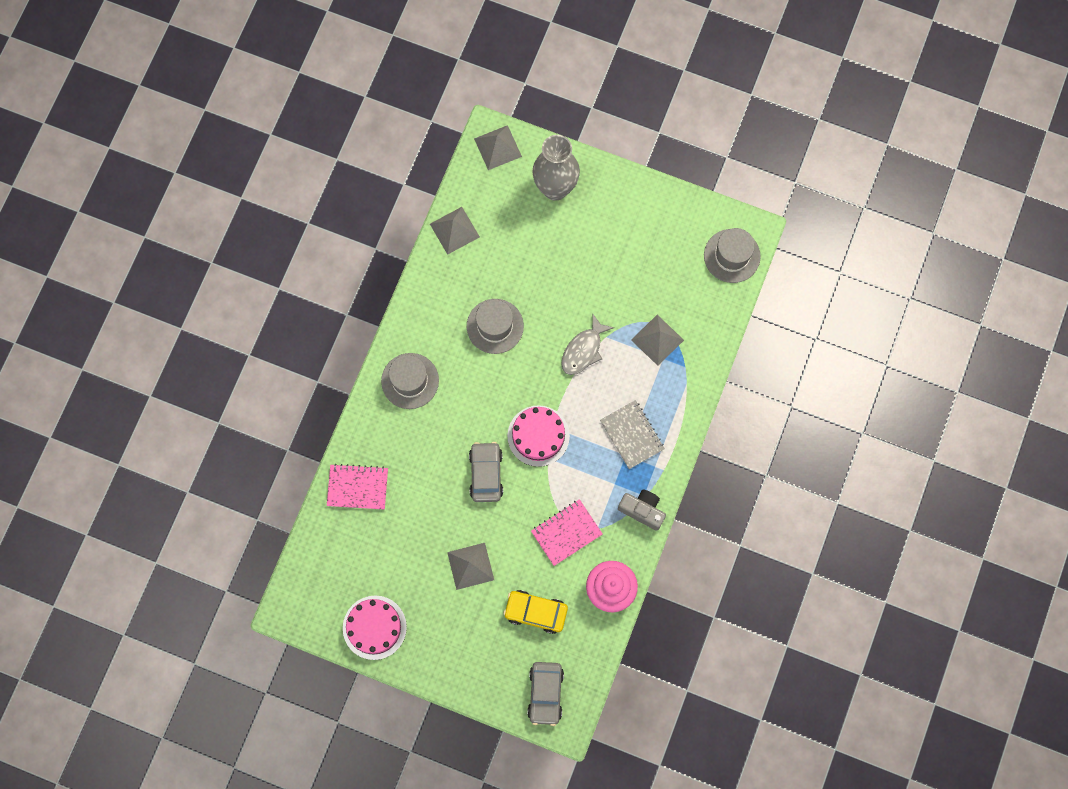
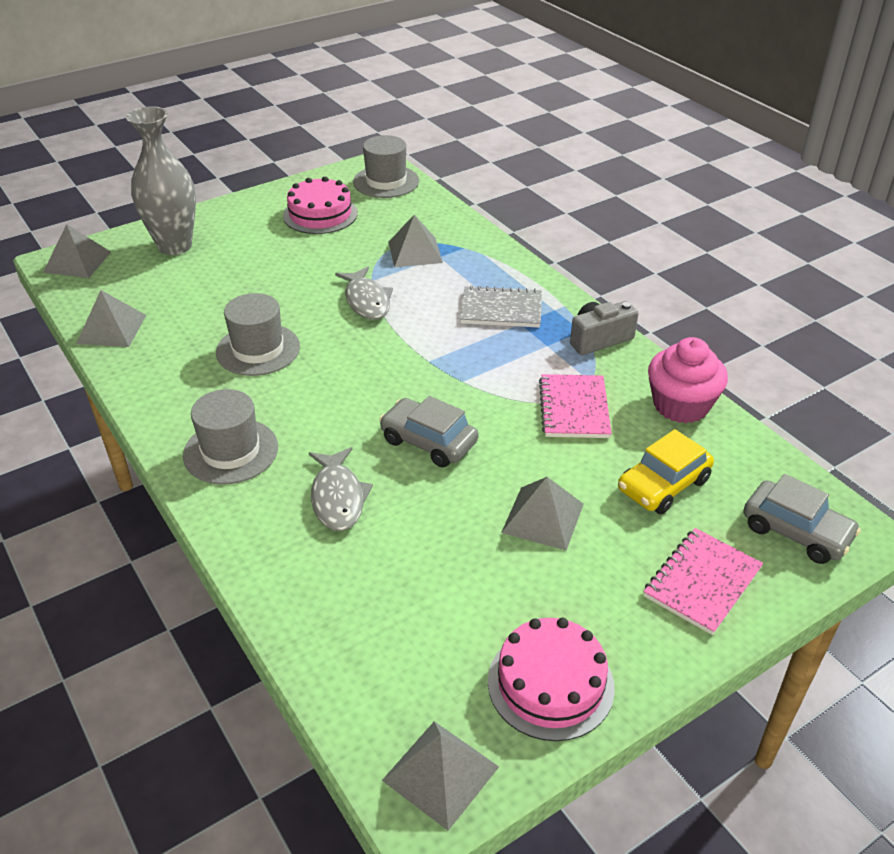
camera: 55 degrees left, 35 degrees down
pink notebook [327,464,388,510] -> pink notebook moved to [644,528,763,635]
pink cake [507,405,570,467] -> pink cake moved to [283,177,358,234]
none -> grey fish [309,447,373,531]
none -> grey pyramid [382,721,499,831]

